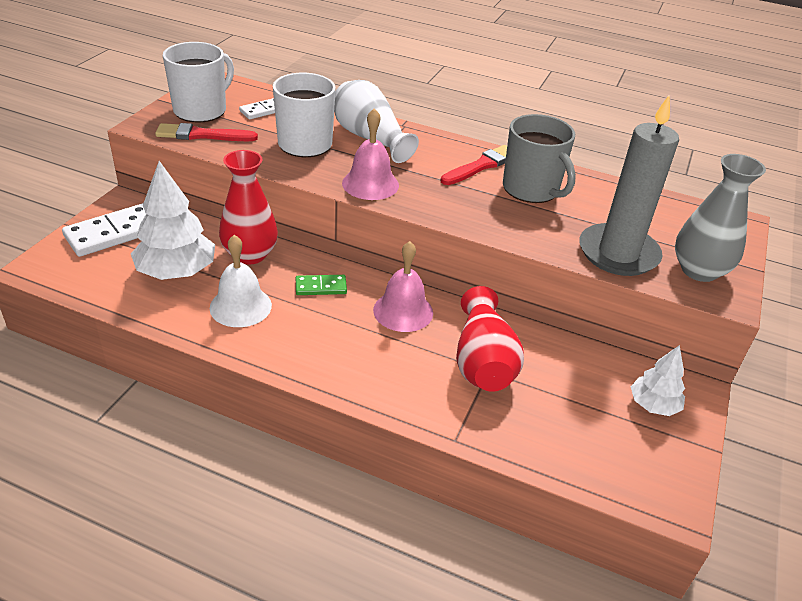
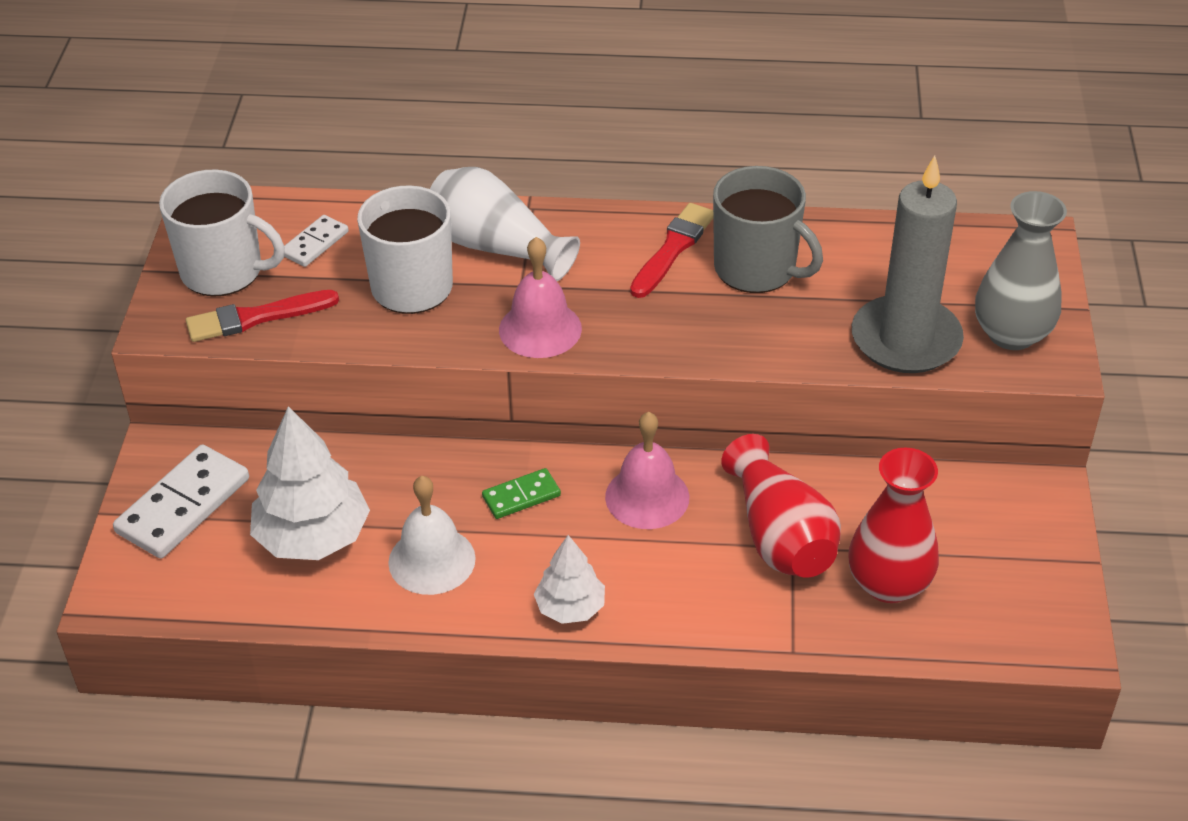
camera: 15 degrees left, 5 degrees up
white mug [163,42,234,123] -> white mug turned 90 degrees clockwise [159,170,285,297]
red vase [219,150,278,264] -> red vase moved to [849,448,939,603]
white tree [631,345,685,416] -> white tree moved to [534,535,605,624]

